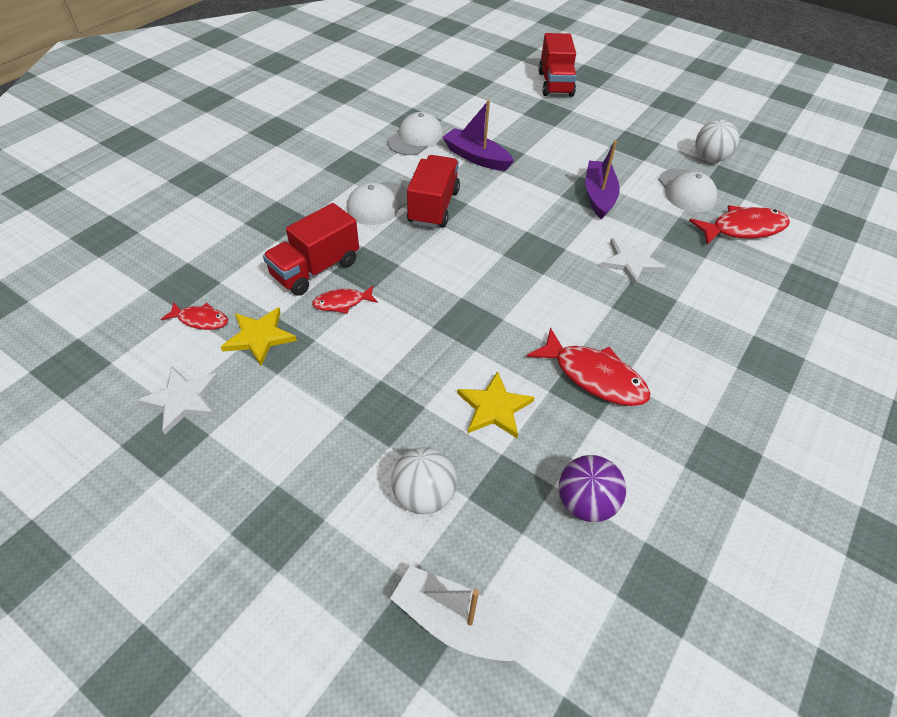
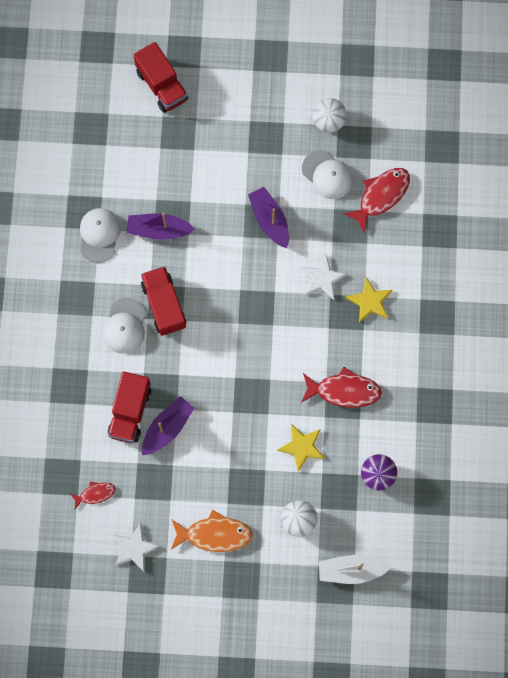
camera: 30 degrees left, 25 degrees up
yellow star [221,307,297,366] -> yellow star moved to [345,277,392,323]
red fish [312,286,378,314] -> purple boat [142,396,194,455]
none -> orange fish [171,510,253,552]

